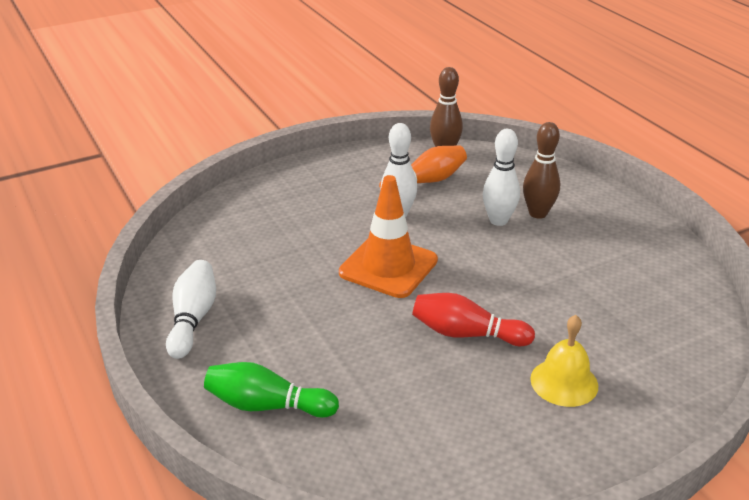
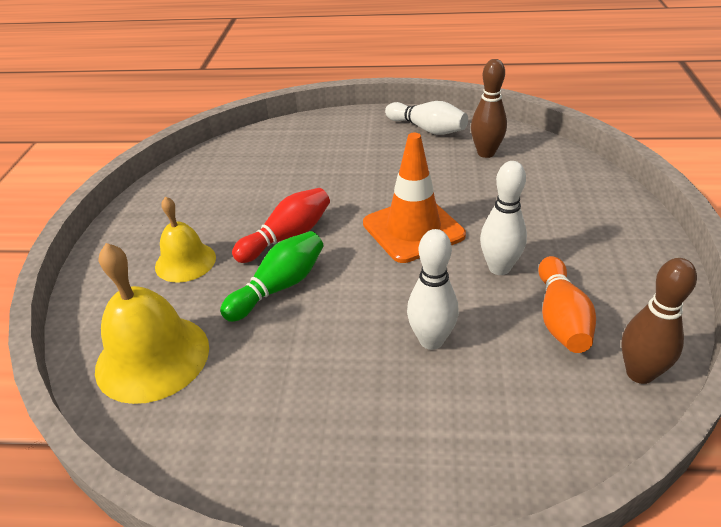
camera: 125 degrees right, 5 degrees up
green bowling pin [204,362,339,418] -> green bowling pin moved to [220,231,324,322]
brown bowling pin [523,122,560,219] -> brown bowling pin moved to [471,59,507,158]
none -> yellow bell [95,243,209,404]

